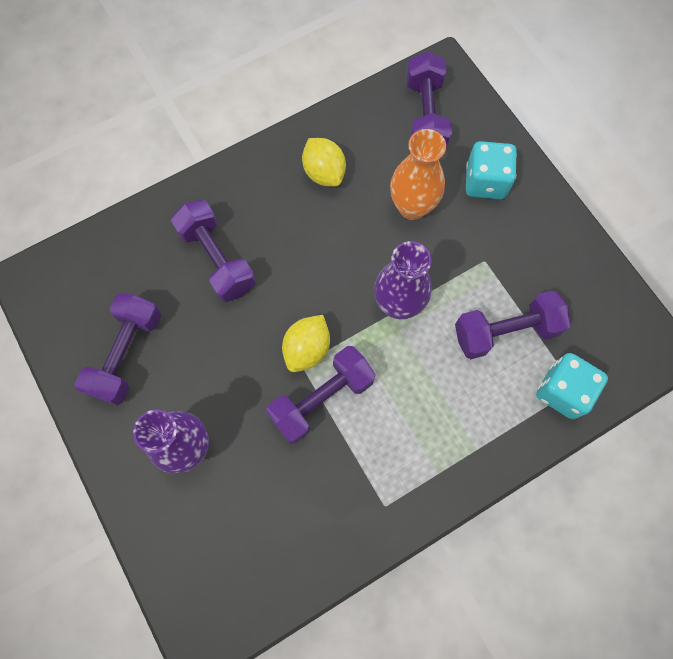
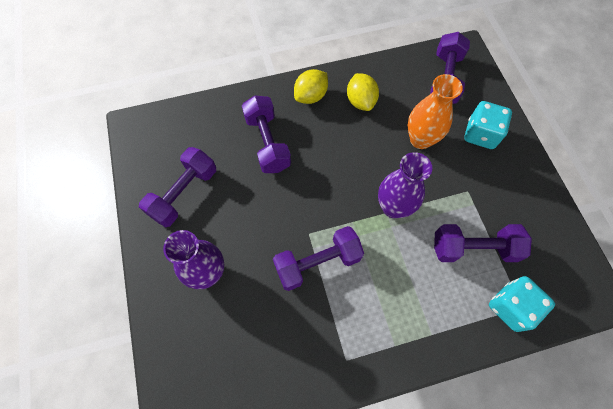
camera: 15 degrees right, 5 degrees down
yellow lemon [282,315,330,372] -> yellow lemon moved to [294,69,328,104]

